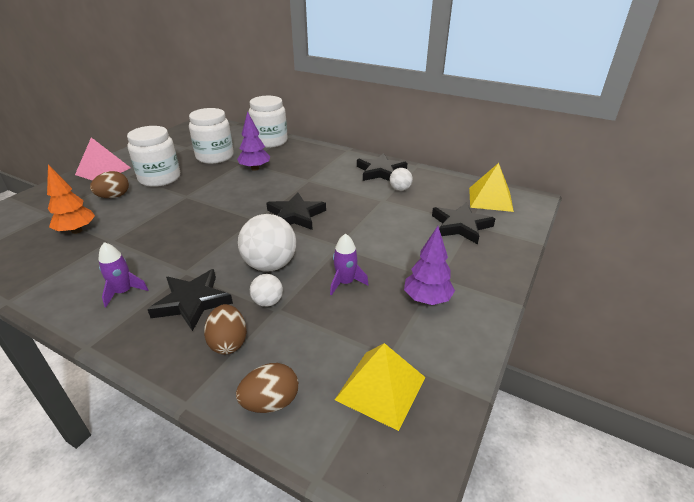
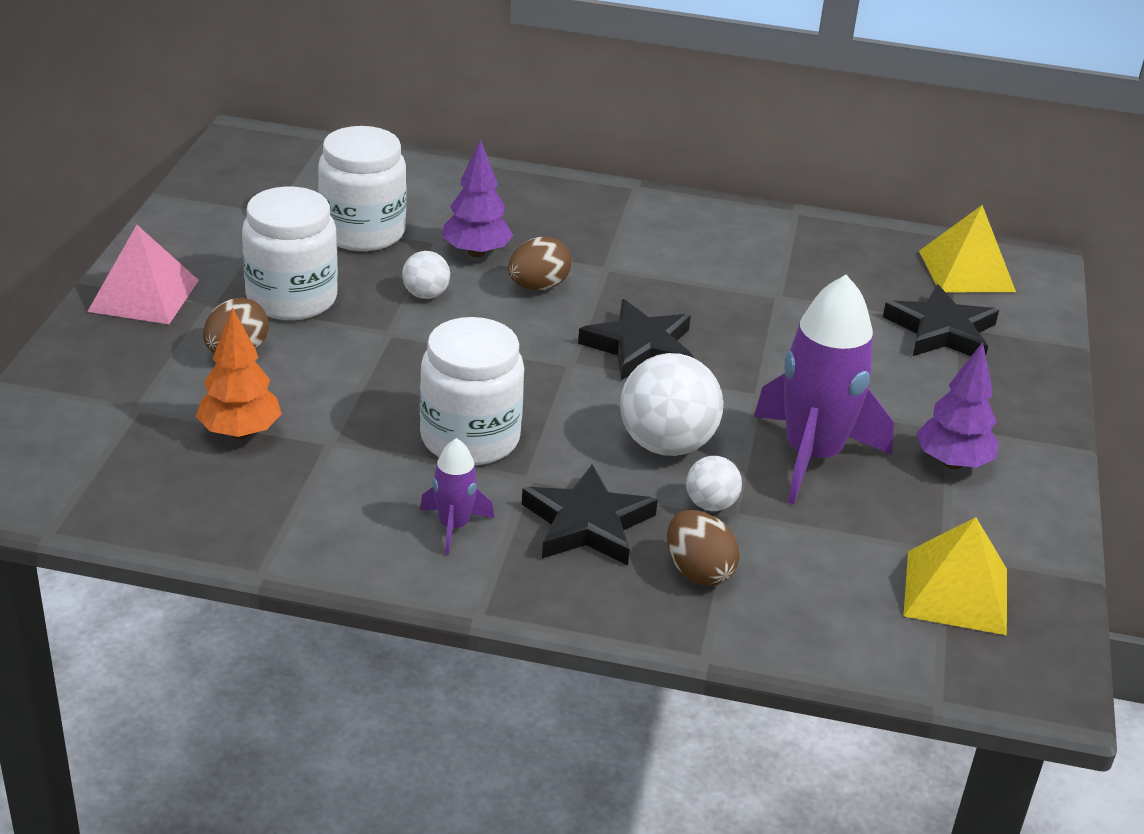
camera: 20 degrees left, 0 degrees up
brown egg [236,363,299,413] -> brown egg moved to [508,237,571,290]
white jar [249,96,288,148] -> white jar moved to [420,317,524,465]
purple rocket [330,234,369,295] -> purple rocket [754,275,894,505], size x2.06
black star [357,153,408,181] -> none
white ball [390,168,413,191] -> white ball moved to [402,251,450,299]

